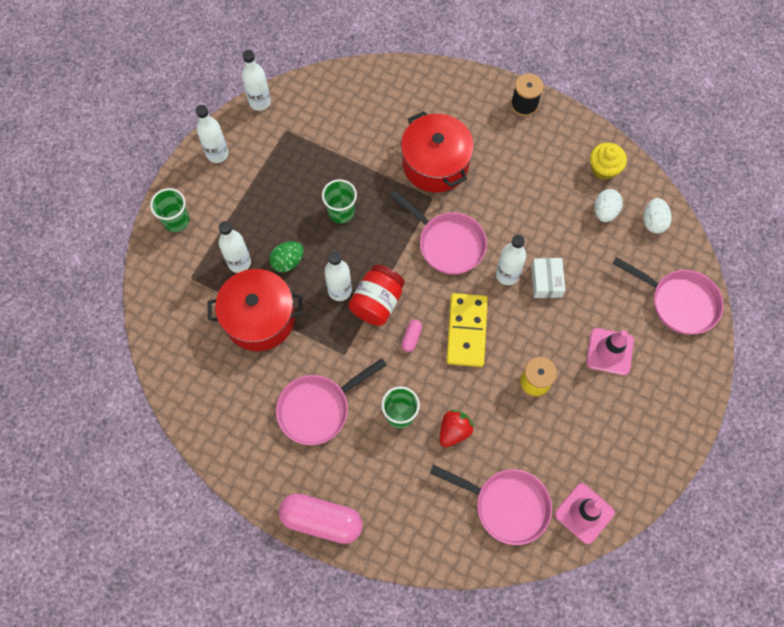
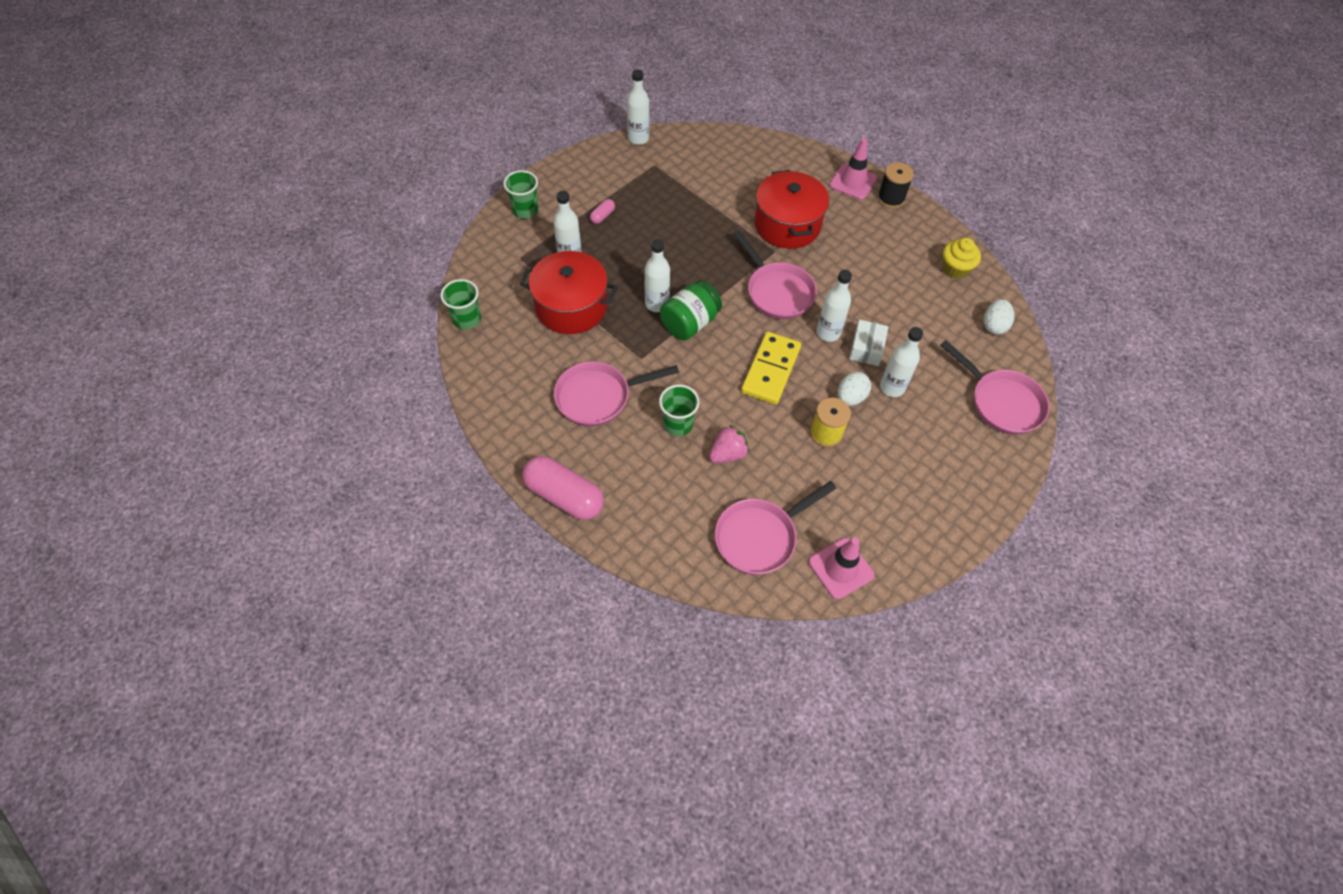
camera: 15 degrees right, 10 degrees down
white bottle [196,105,229,163] -> white bottle moved to [880,327,923,397]
green egg [269,241,304,272] -> none
green cup [322,179,357,223] -> green cup moved to [441,279,481,330]
red jar [349,264,405,326] -> green jar [660,280,722,340]
pink capsule [401,320,422,352] -> pink capsule moved to [590,199,615,224]
pink pan [430,465,552,545] -> pink pan turned 105 degrees clockwise [715,481,837,575]
red strawberry [440,410,474,447] -> pink strawberry [709,425,749,463]
pink traffic cone [586,328,634,375] -> pink traffic cone moved to [829,138,877,200]
white egg [594,189,623,222] -> white egg moved to [838,372,871,406]

